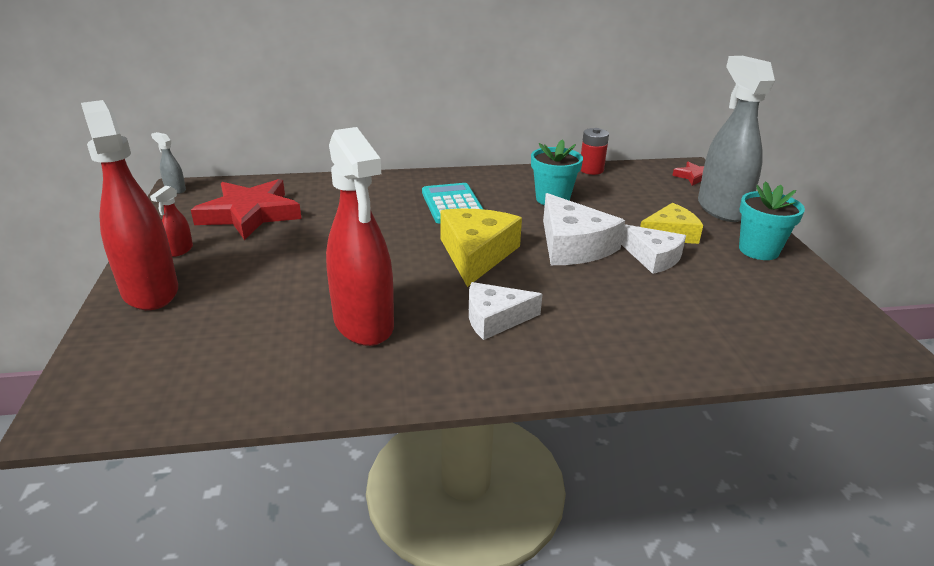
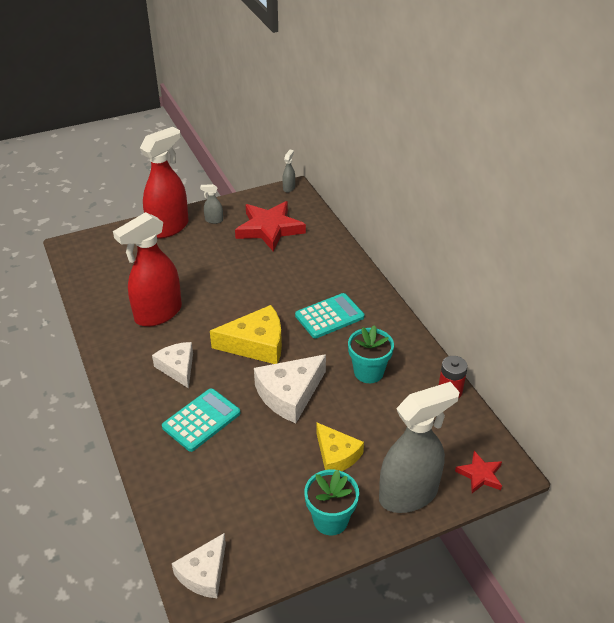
camera: 75 degrees right, 10 degrees up
red spray bottle [150,186,193,257] -> grey spray bottle [200,184,223,224]
white cheese [621,224,686,274] -> white cheese moved to [172,533,226,598]
none -> turquoise calculator [162,388,240,452]

